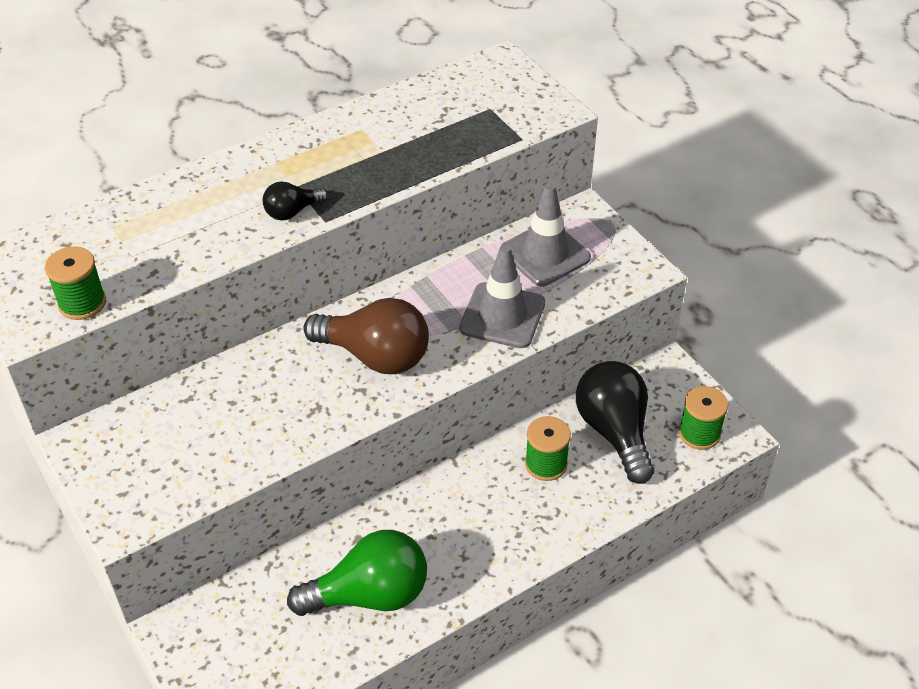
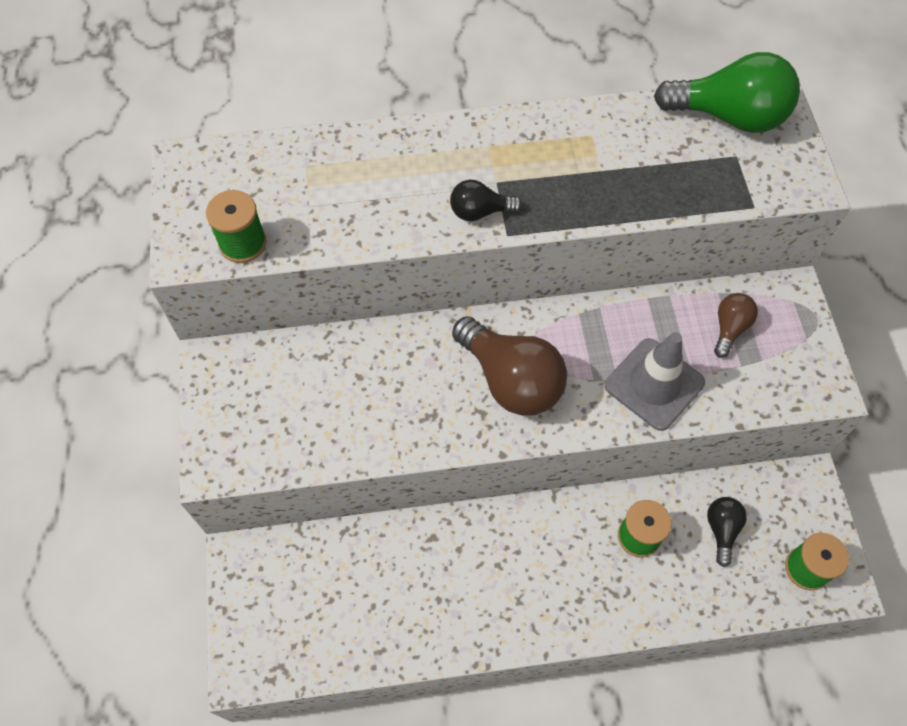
camera: 25 degrees right, 15 degrees up
green light bulb [287,530,427,616] -> green light bulb moved to [654,52,800,133]
grey traffic cone [501,183,591,287] -> brown light bulb [714,293,758,358]
black light bulb [576,361,654,484] -> black light bulb [707,497,747,567], size x0.51

